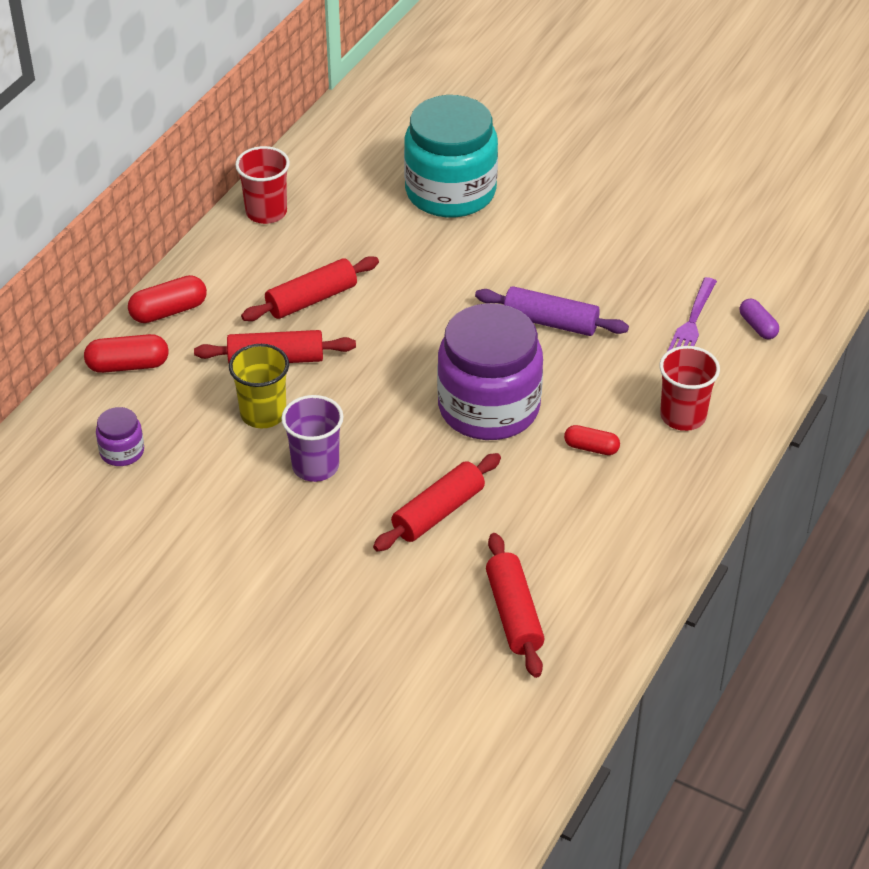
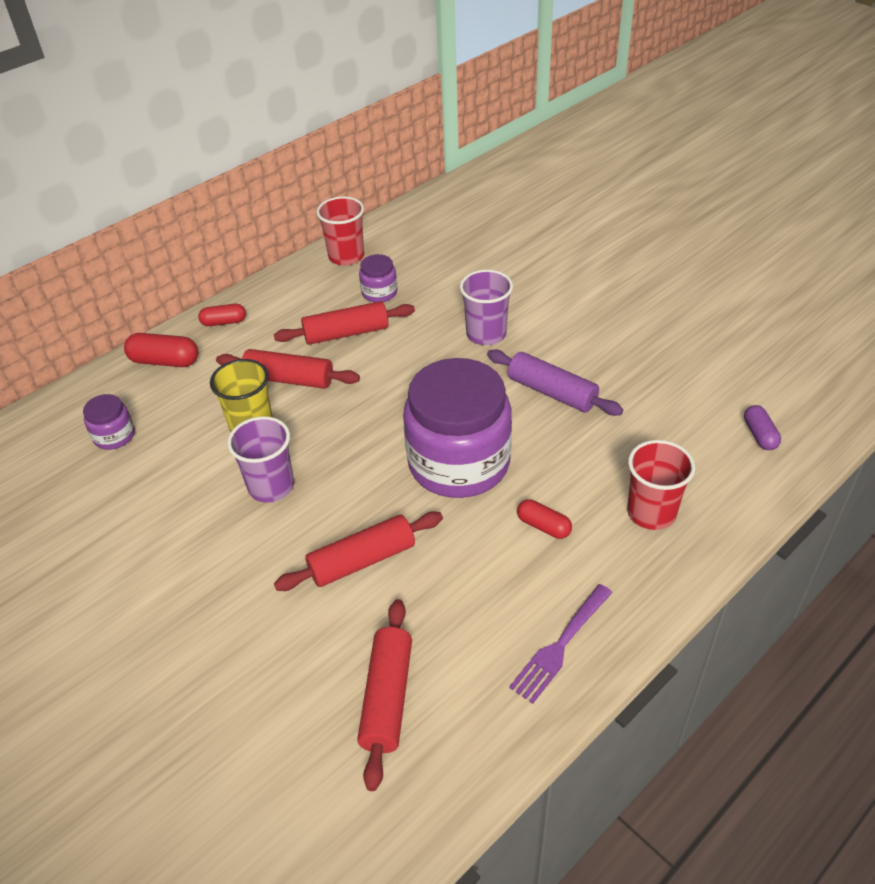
camera: 20 degrees right, 0 degrees up
red capsule [128,275,207,323] -> red capsule [198,304,246,326], size x0.65
turquoise jar [404,95,498,218] -> none
purple fork [668,277,717,351] -> purple fork moved to [509,584,613,704]
none -> purple jar [359,254,397,302]
none -> purple cup [460,270,513,345]

